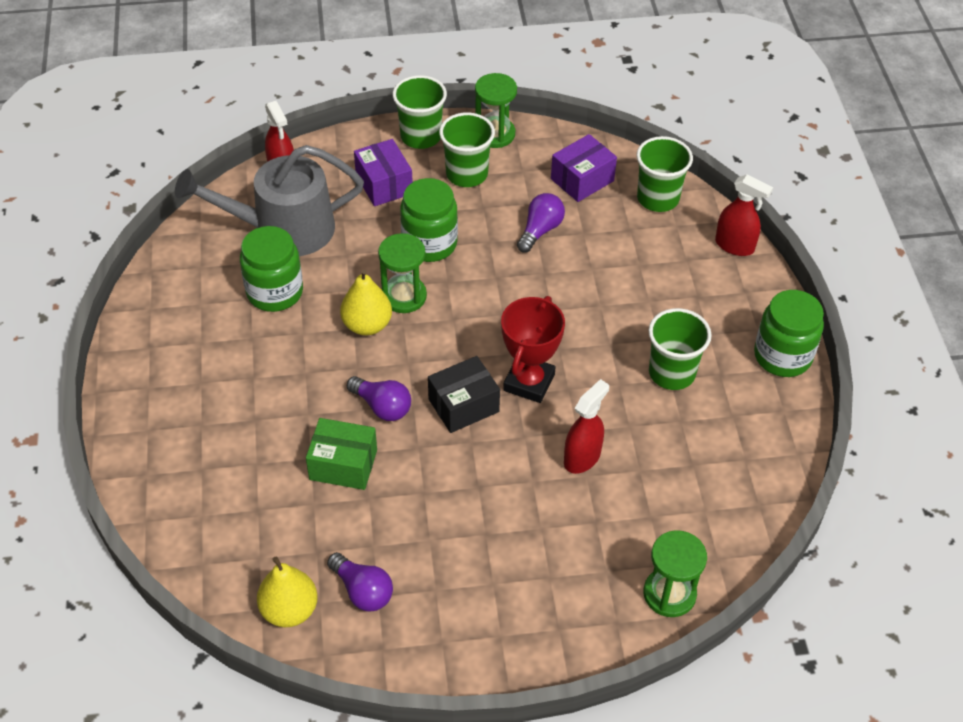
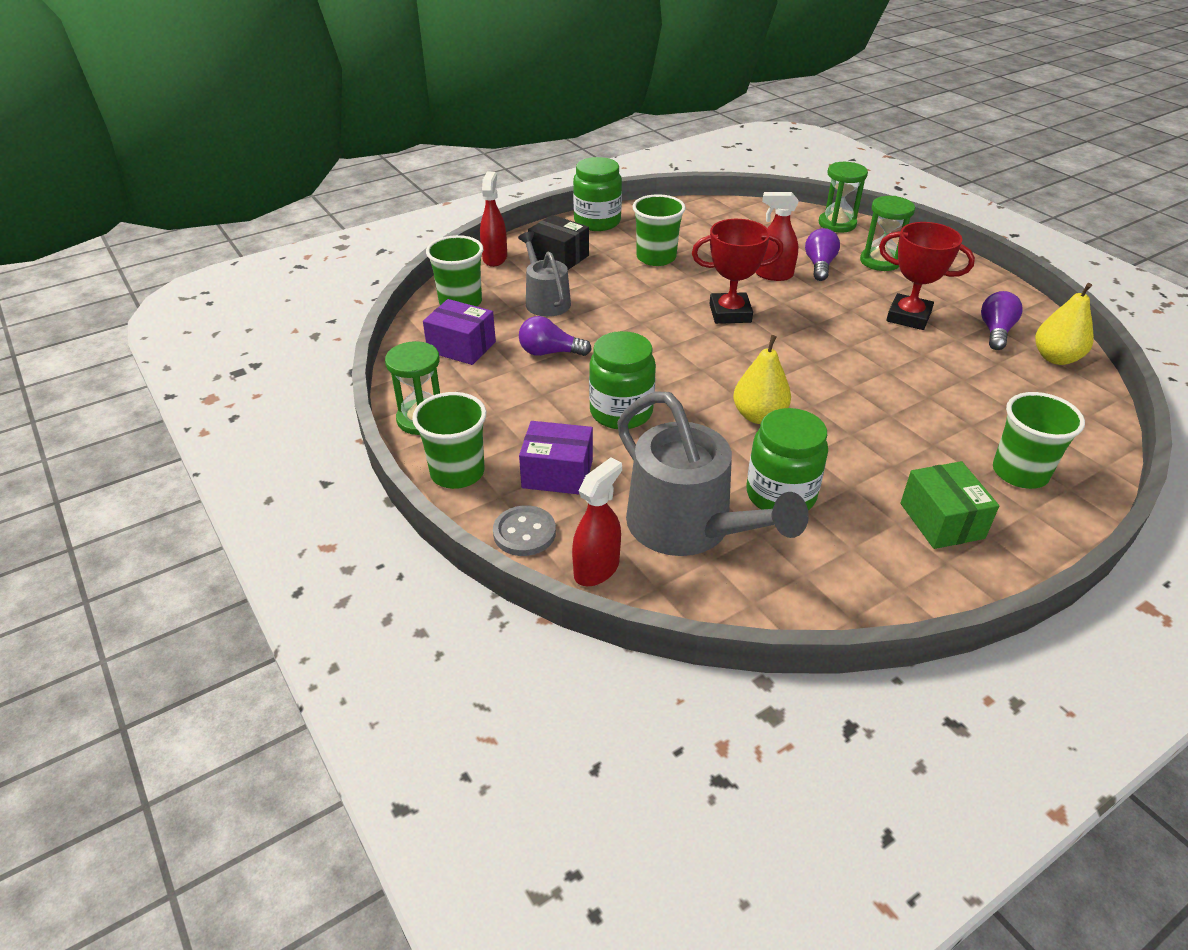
camera: 115 degrees left, 10 degrees down
green box [306,418,377,490] -> green box moved to [900,461,999,549]
purple light bulb [347,376,411,421] -> purple light bulb moved to [805,228,840,281]
purple box [354,139,413,206] -> purple box turned 60 degrees clockwise [519,421,593,495]
green hourglass [378,233,427,313] -> green hourglass moved to [860,196,915,271]
black box [428,356,500,433] -> black box moved to [528,215,589,270]
green cup [439,112,495,187] -> green cup moved to [993,392,1085,489]
none -> grey button [493,505,556,556]
none -> grey watering can [518,232,571,317]
none -> red trophy [879,222,975,330]

